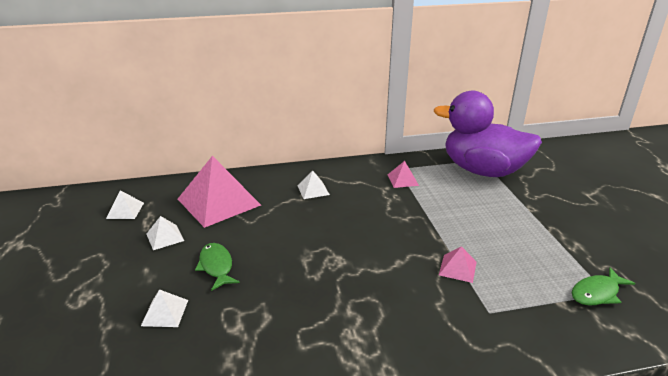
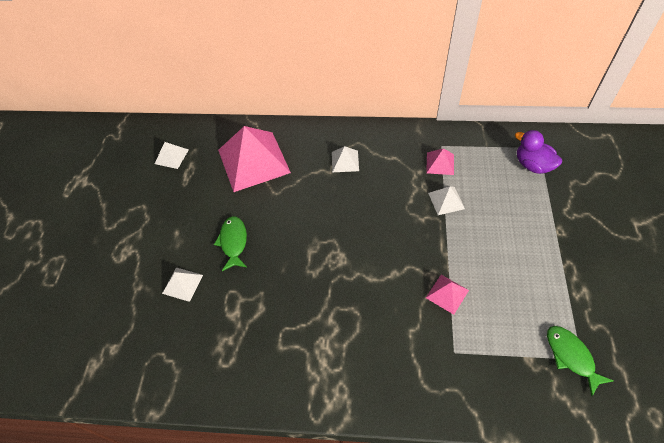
camera: 20 degrees right, 25 degrees up
white pyramid [146,216,184,250] -> white pyramid moved to [428,186,465,215]
purple duck [434,91,542,177] -> purple duck [515,130,562,174], size x0.45
green fish [572,267,635,305] -> green fish turned 75 degrees clockwise [547,326,613,397]

